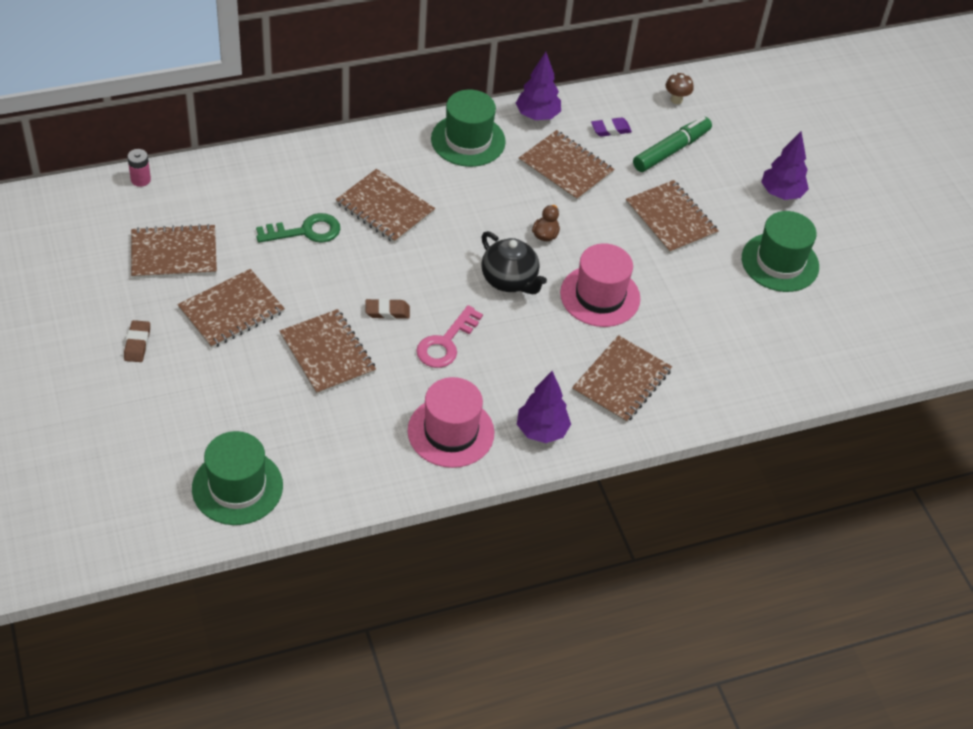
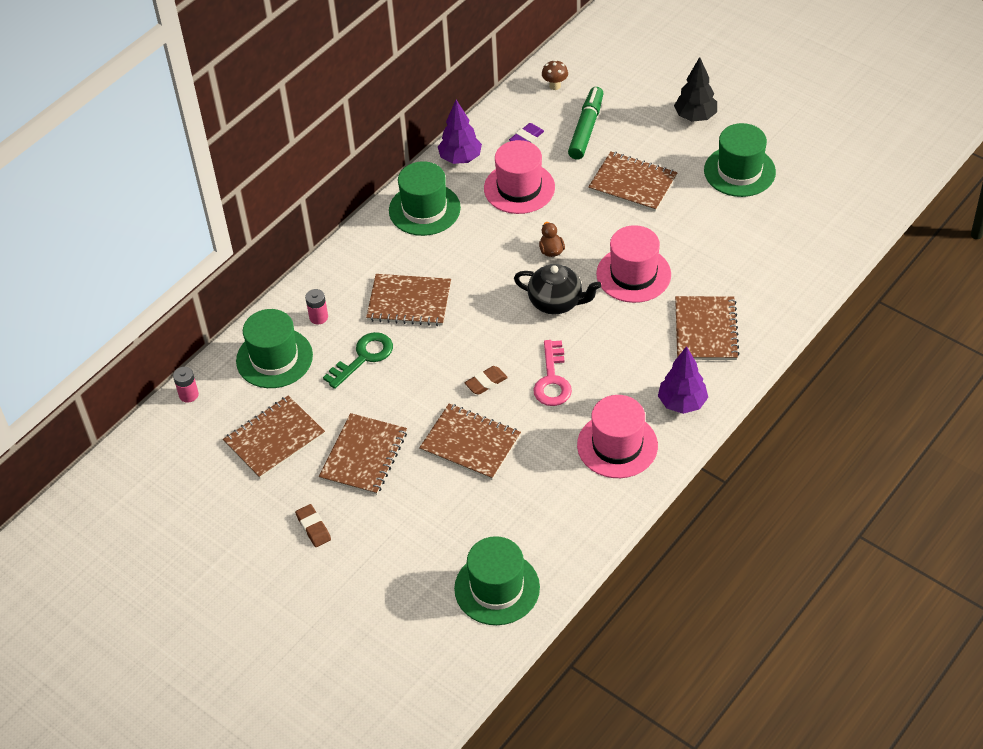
camera: 25 degrees left, 0 degrees up
brown notebook [519,130,615,201] -> pink hat [484,140,555,214]
purple tree [761,131,809,200] -> black tree [674,57,717,122]
none -> green hat [236,309,313,388]
none -> pink battery [305,289,328,324]

